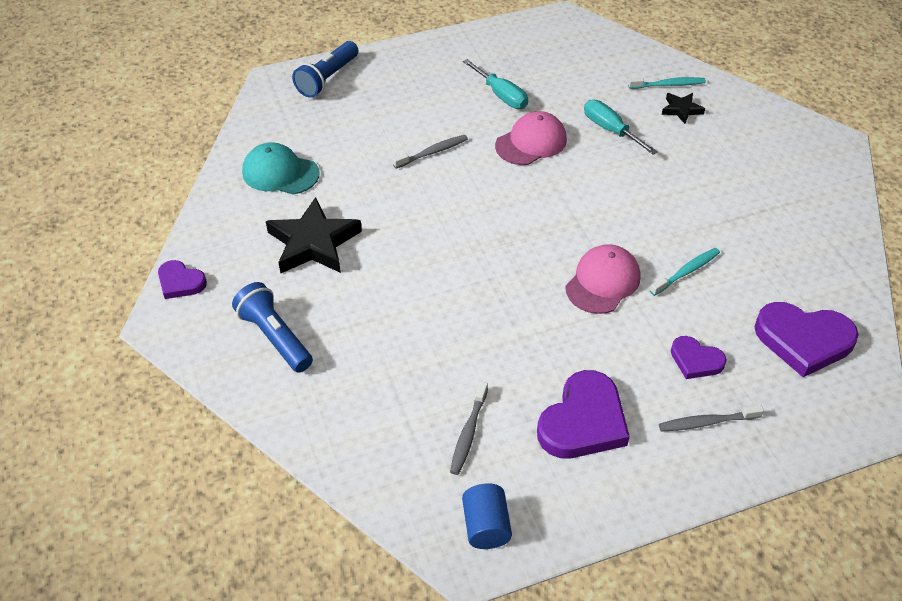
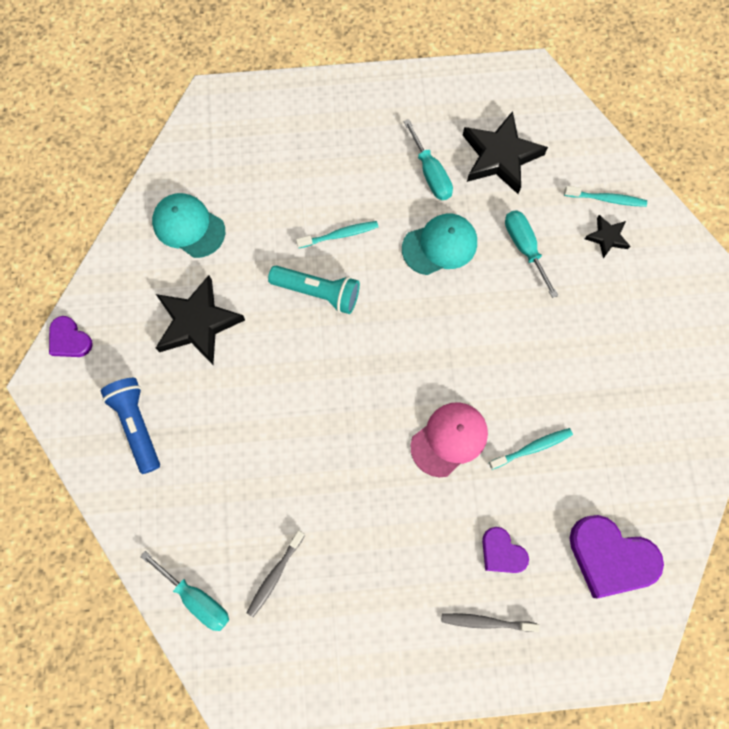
camera: 15 degrees right, 25 degrees up
blue flashlight [292,41,358,98] -> none
grey toothbrush [393,135,468,169] -> turquoise toothbrush [296,221,379,248]
blue cylinder [462,484,512,549] -> none
pink cap [495,111,567,165] -> turquoise cap [402,214,477,275]
purple heart [537,370,630,458] -> none
none -> turquoise screwdriver [140,551,229,631]
none -> turquoise flashlight [268,266,360,314]
none -> black star [463,111,548,194]

